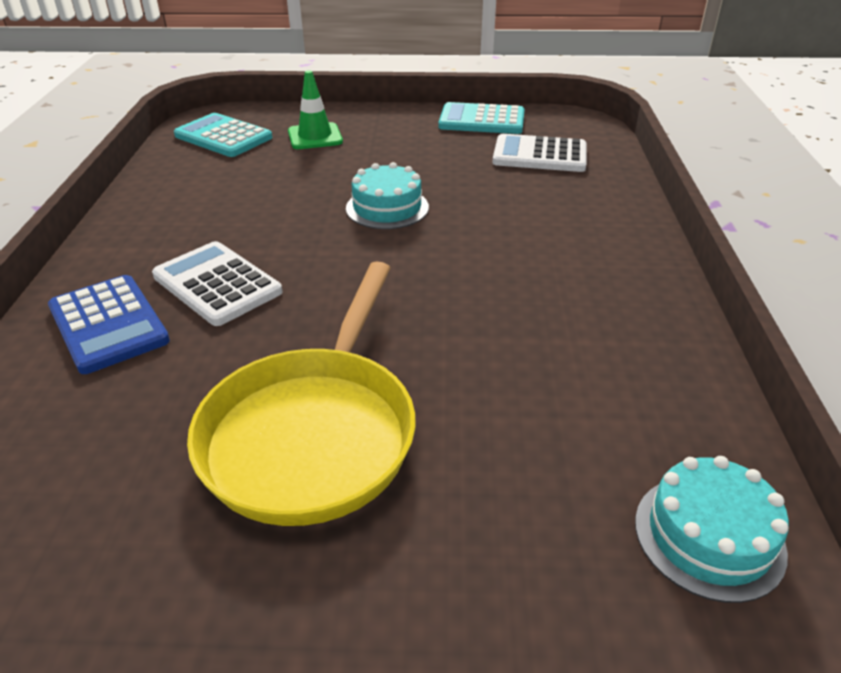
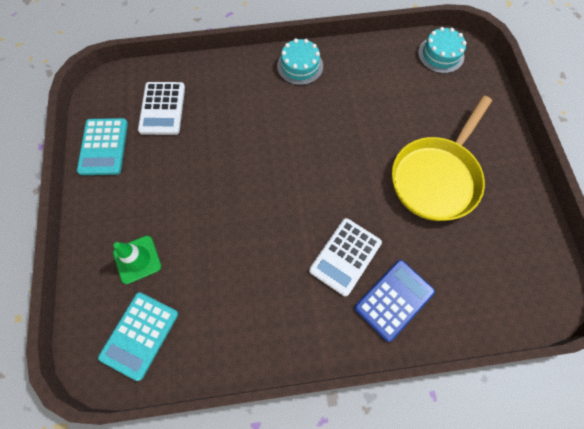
camera: 100 degrees left, 30 degrees up
yellow pan [187,261,416,526] -> yellow pan turned 120 degrees clockwise [392,96,492,221]
turquoise cake [346,162,429,229] -> turquoise cake moved to [277,39,323,85]

